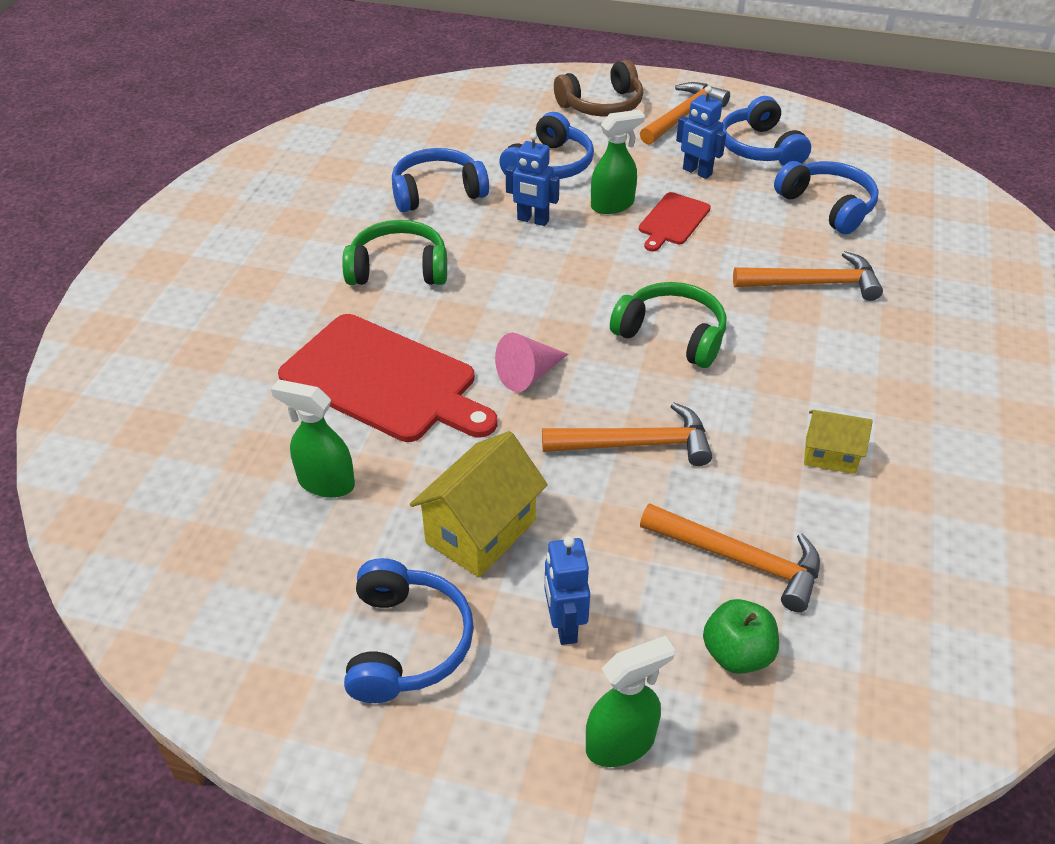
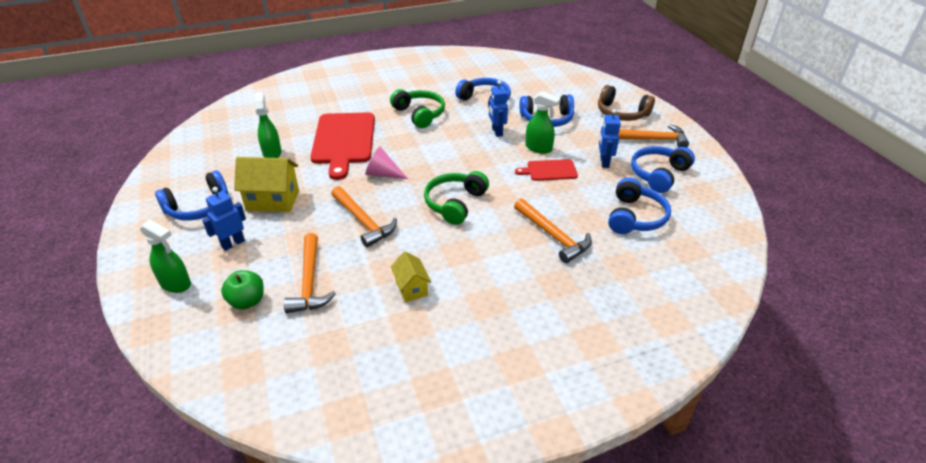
camera: 55 degrees right, 5 degrees down
green headphones [610,282,727,368] -> green headphones turned 150 degrees counterclockwise [424,171,489,225]

